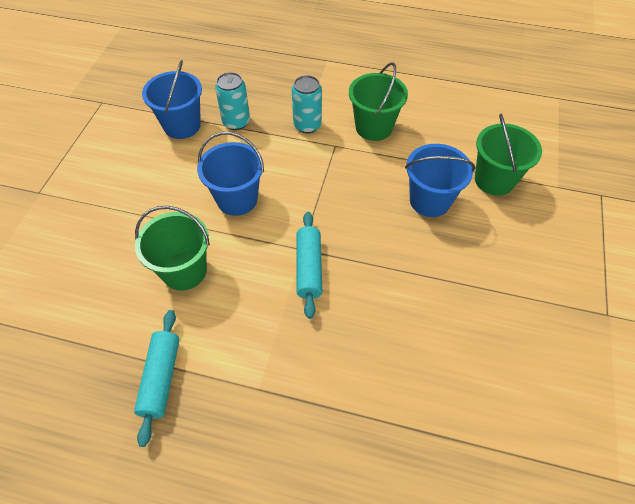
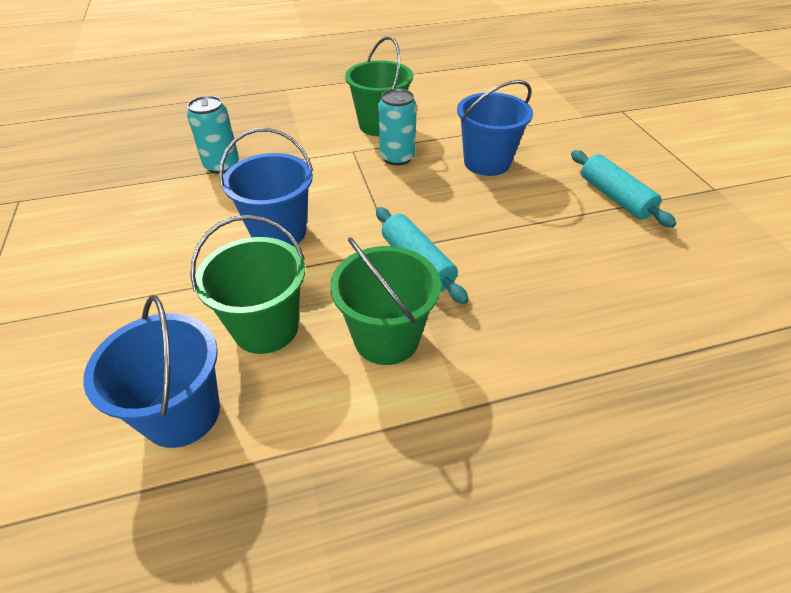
camera: 30 degrees left, 10 degrees down
turquoise rolling pin [134,310,179,447] -> turquoise rolling pin moved to [571,150,676,228]
blue bucket [142,60,202,139] -> blue bucket moved to [83,295,220,448]
turquoise can [292,75,322,133] -> turquoise can moved to [378,89,417,166]
green bucket [475,114,542,196] -> green bucket moved to [330,237,441,365]

